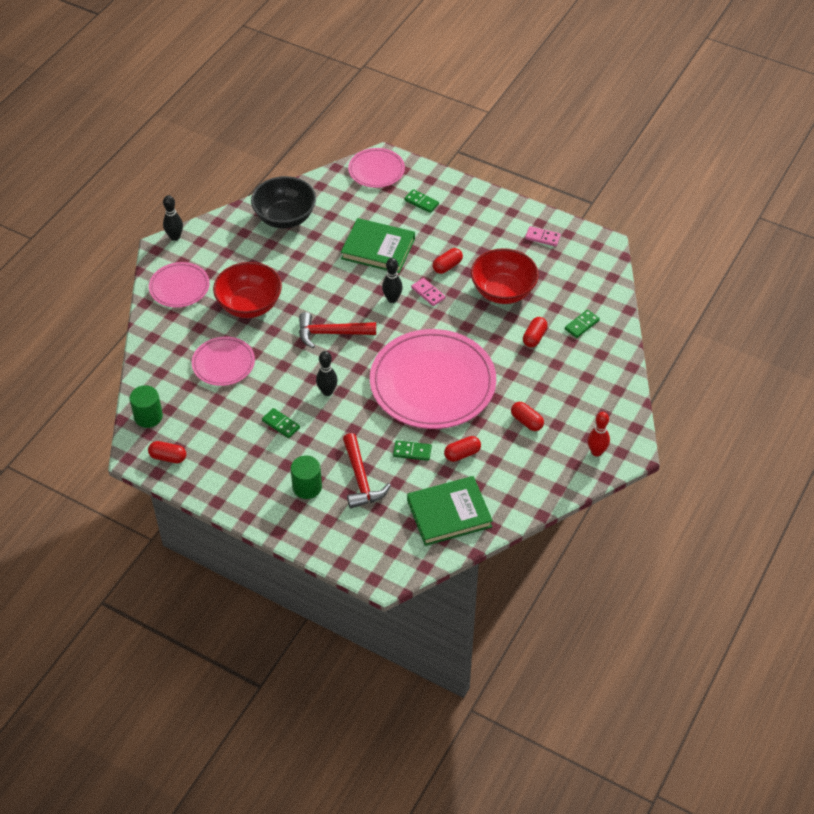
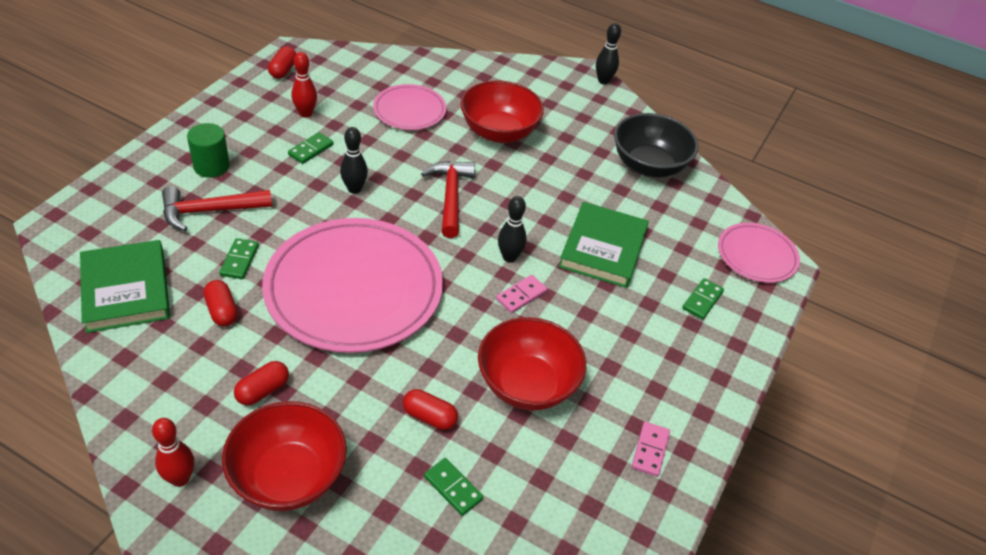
camera: 85 degrees right, 5 degrees down
green cylinder [129,385,163,428] -> none
pink plate [149,262,210,308] -> none
red capsule [433,248,463,274] -> none
none -> red bowl [222,401,347,511]
none -> red bowling pin [292,52,317,118]

